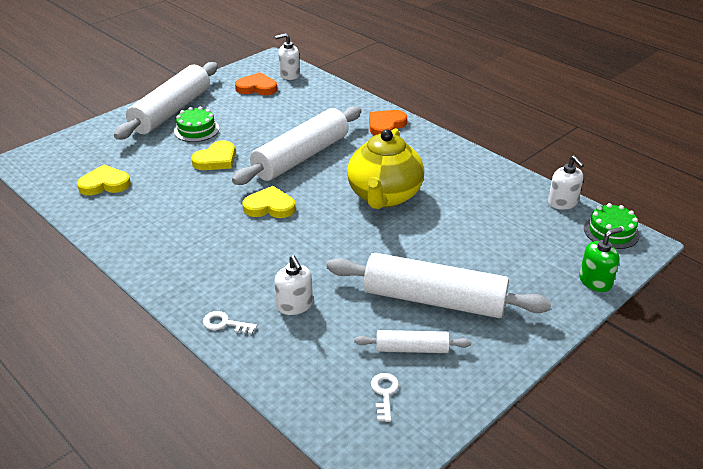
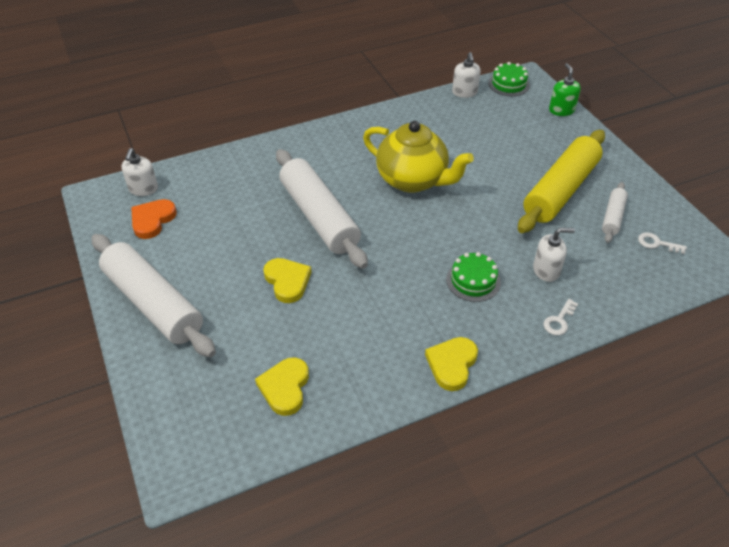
camera: 70 degrees left, 10 degrees up
green cake [174,107,219,142] -> green cake moved to [446,252,501,302]
yellow heart [243,186,296,218] -> yellow heart moved to [425,337,478,391]
white rolling pin [327,253,552,318] -> yellow rolling pin [518,130,605,233]
orange heart [369,110,407,136] -> none
white soap dispenser [548,156,584,210] -> white soap dispenser turned 90 degrees clockwise [452,52,481,98]

